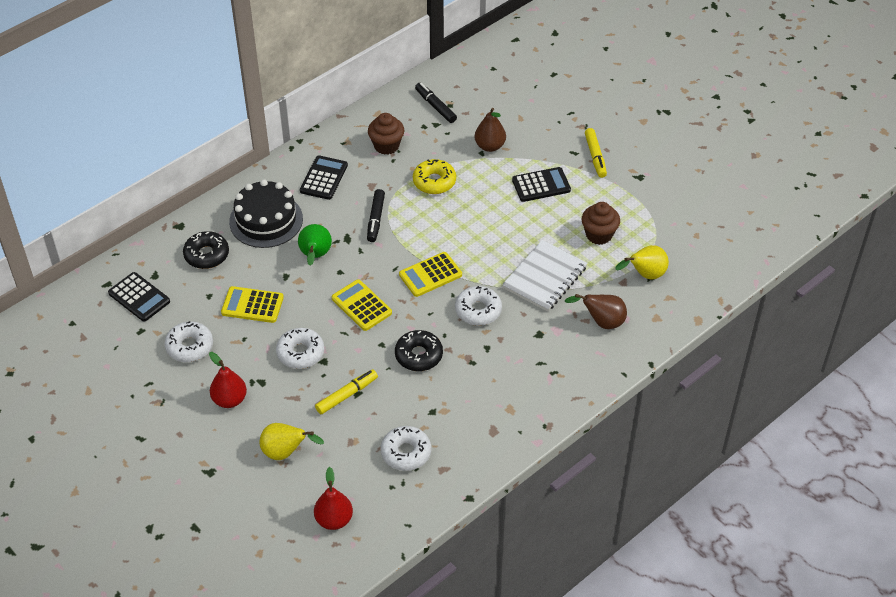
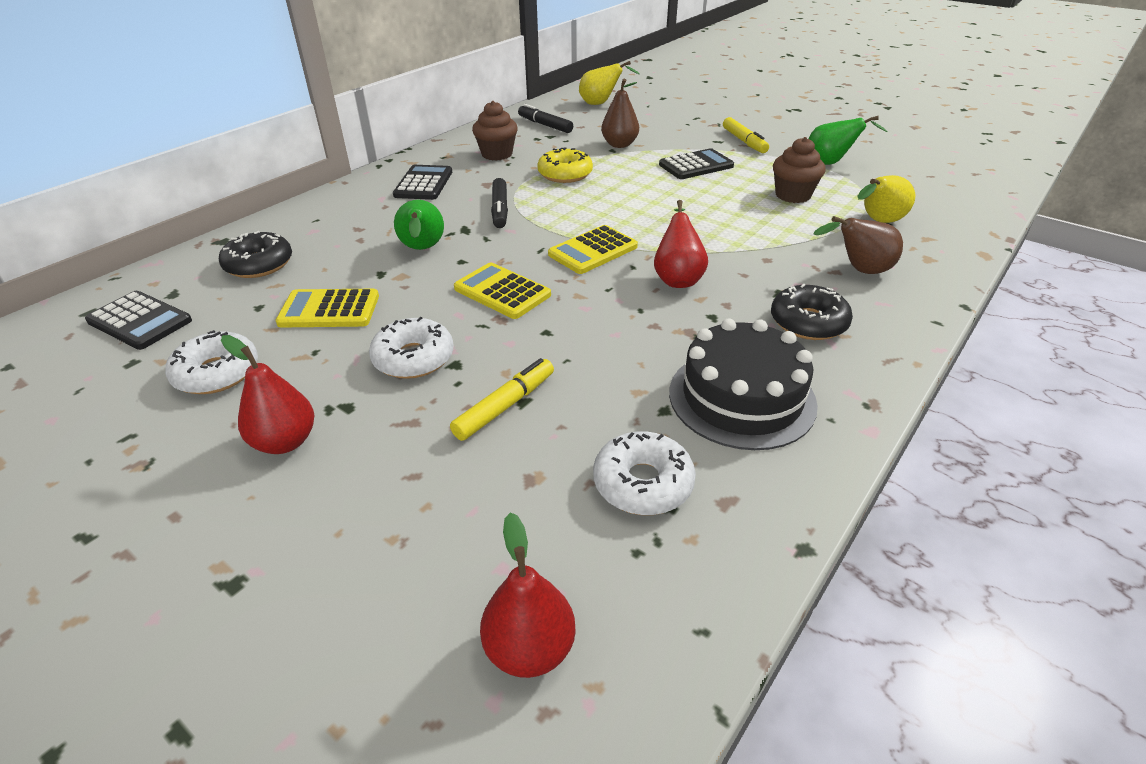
camera: 10 degrees left, 10 degrees down
black cake [229,179,303,248] -> black cake moved to [669,319,818,450]
yellow pear [259,423,324,460] -> yellow pear moved to [579,61,640,105]
black donut [395,330,443,371] -> black donut moved to [771,284,853,340]
white donut [455,286,502,326] -> red pear [654,200,708,288]
white notebook [502,240,587,312] -> none
none -> green pear [809,116,888,165]

